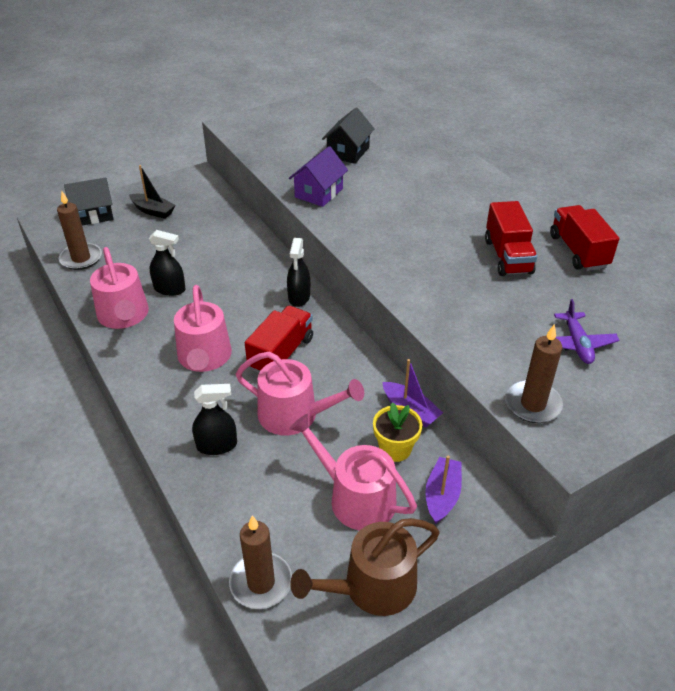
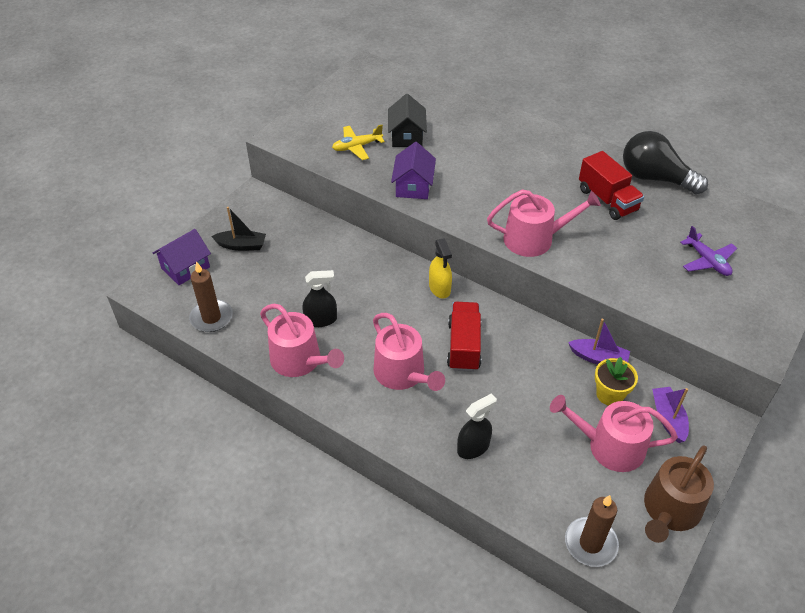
camera: 25 degrees left, 5 degrees up
black house [64,178,114,226] -> purple house [153,229,211,285]
pink watering can [236,352,364,435] -> pink watering can moved to [487,190,601,257]
black spray bottle [287,238,310,307] -> yellow spray bottle [429,238,452,299]
brown candle [505,324,564,423] -> none
red truck [550,205,619,271] -> black light bulb [623,131,708,195]
none -> yellow plane [332,125,385,160]

